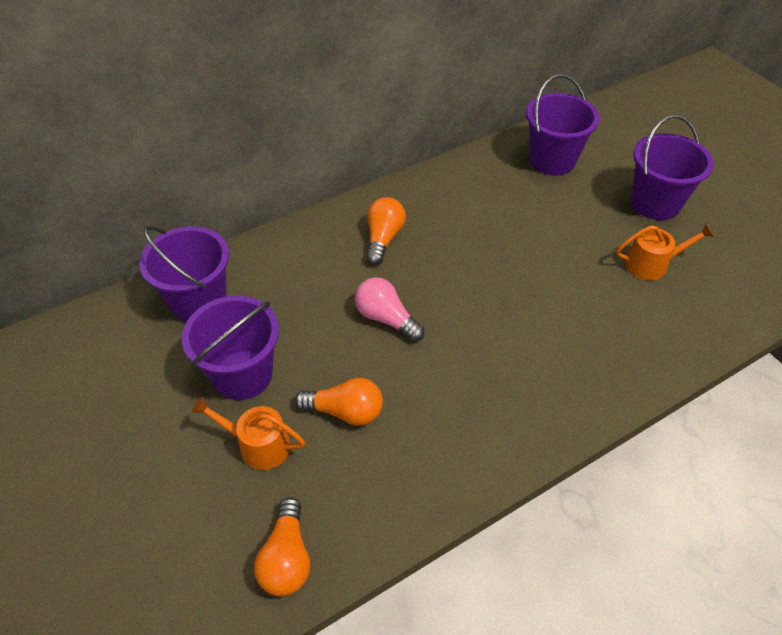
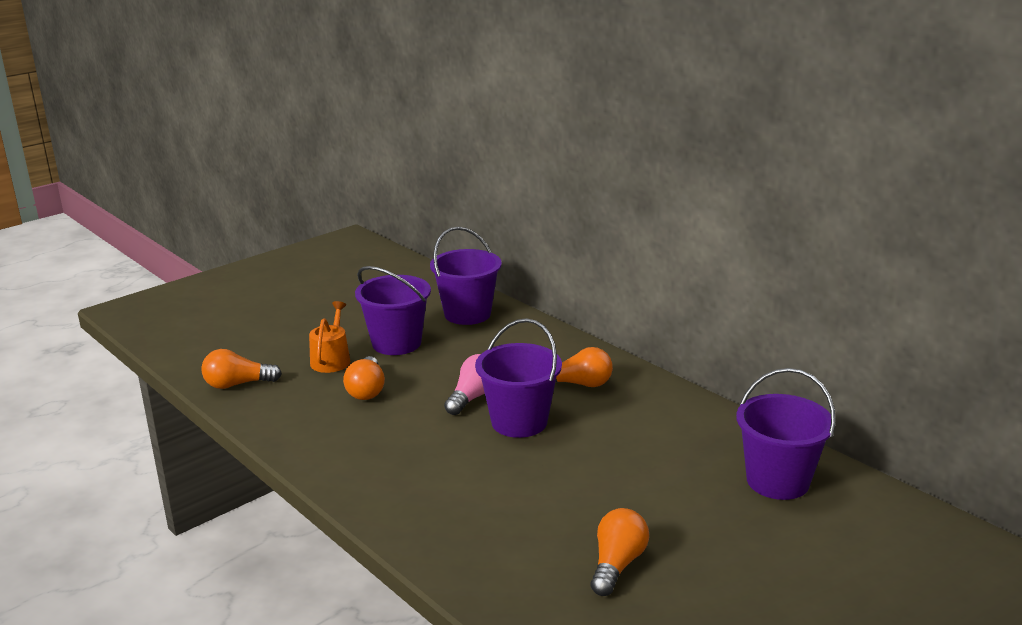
camera: 80 degrees right, 25 degrees down
orange watering can [616,224,714,280] -> orange light bulb [591,508,649,596]
purple bucket [631,115,714,220] -> purple bucket moved to [475,318,562,438]

